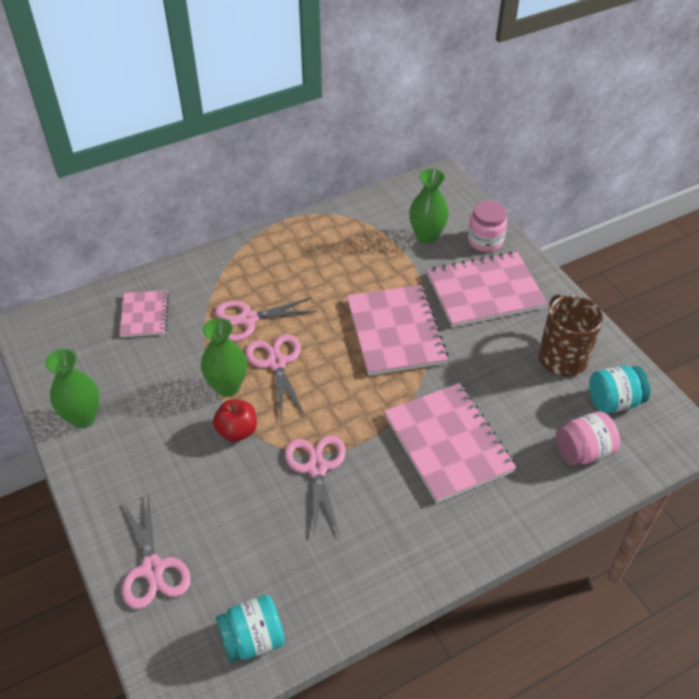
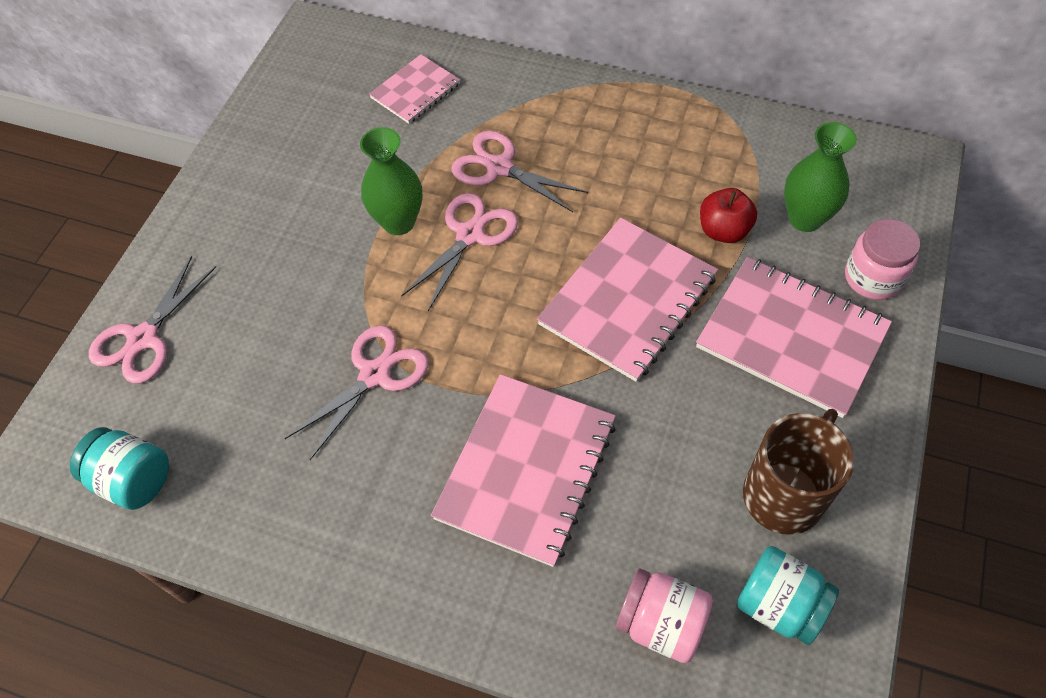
camera: 50 degrees right, 10 degrees up
green vase [45,349,100,428] -> none
red apple [213,400,257,442] -> red apple moved to [700,188,757,243]

